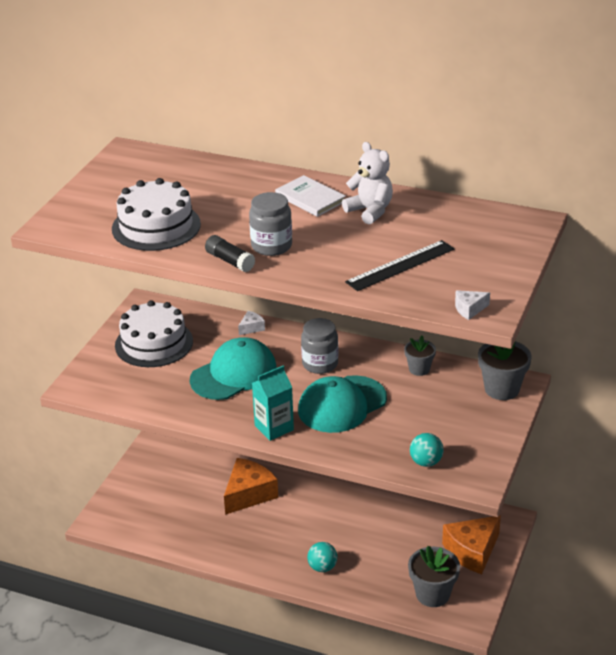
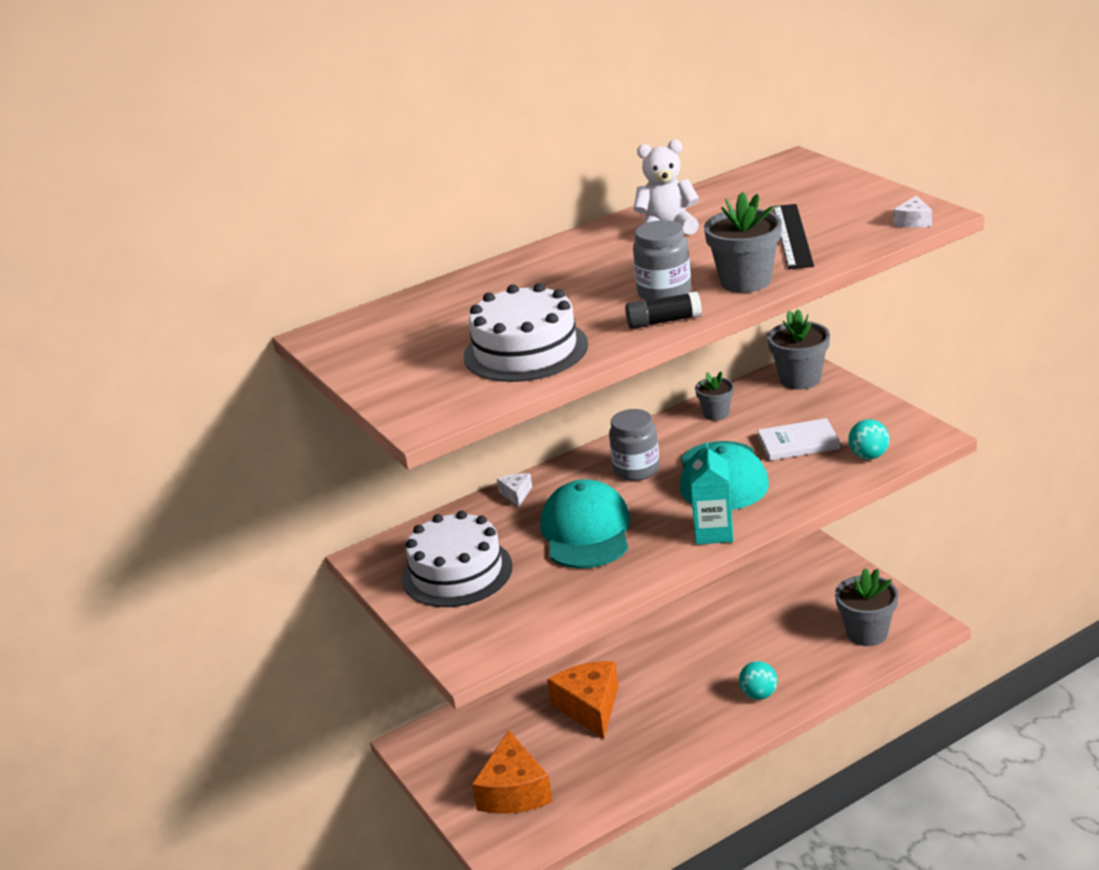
camera: 50 degrees left, 5 degrees down
white book [275,175,346,217] -> white book moved to [757,418,840,461]
orange cheese [442,515,501,574] -> orange cheese moved to [472,730,553,814]
none -> grey flower pot [704,192,782,293]

